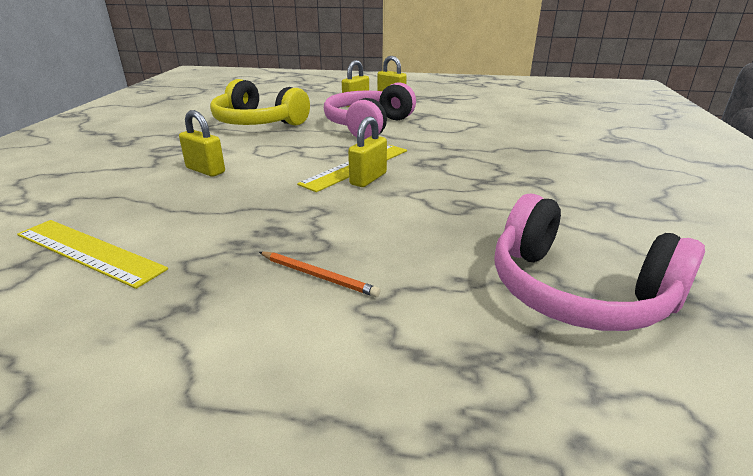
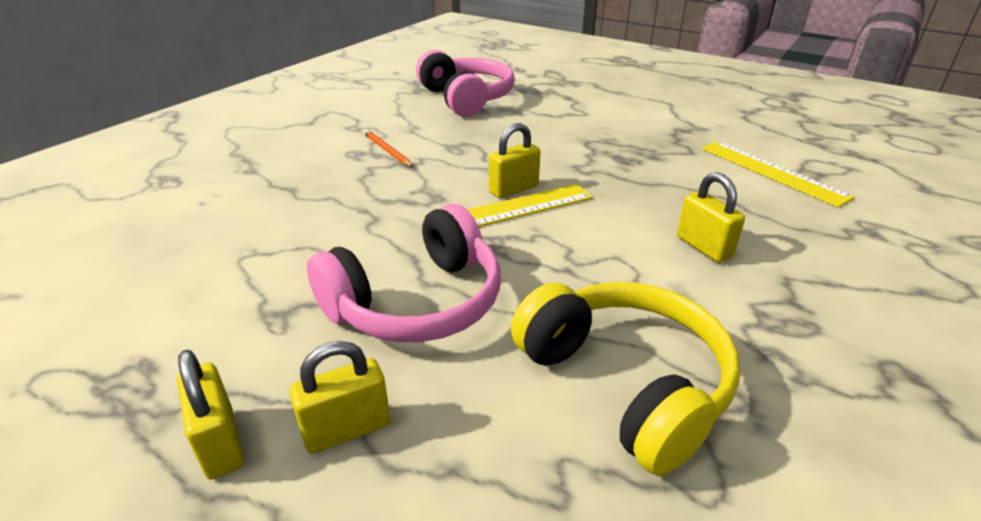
camera: 155 degrees left, 5 degrees up
orange pencil [259,252,381,297] -> orange pencil moved to [364,129,413,167]

